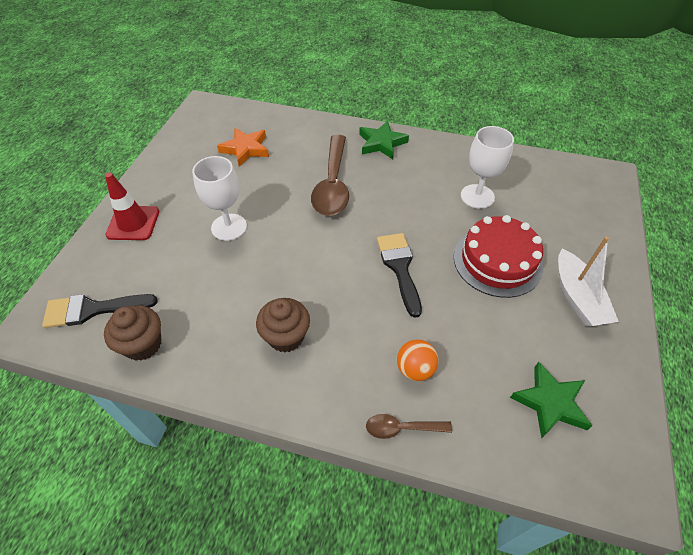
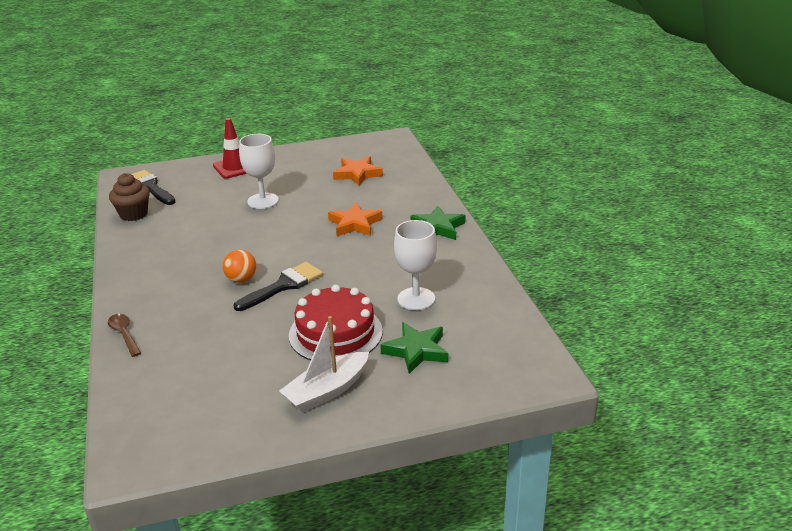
camera: 60 degrees right, 20 degrees down
brown cupcake [256,298,310,353] -> none
brown spoon [311,135,349,216] -> orange star [328,202,383,236]
orange ball [397,340,439,381] -> orange ball moved to [223,249,257,283]
green star [510,362,593,438] -> green star moved to [380,322,448,374]

